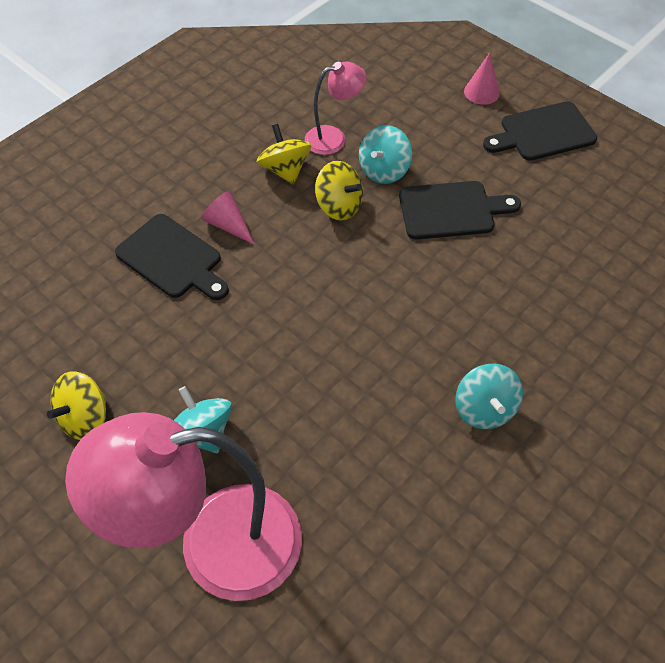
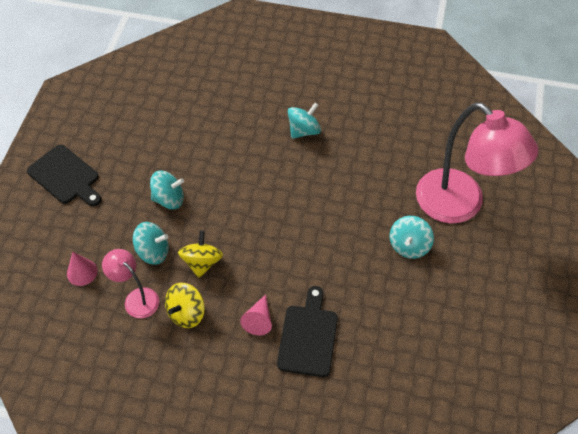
camera: 120 degrees left, 0 degrees up
yellow spinning top [47,371,106,440] -> none
black cutting board [399,181,521,239] -> turquoise spinning top [150,170,184,209]
pink cone [464,52,500,105] -> pink cone moved to [67,252,98,286]

